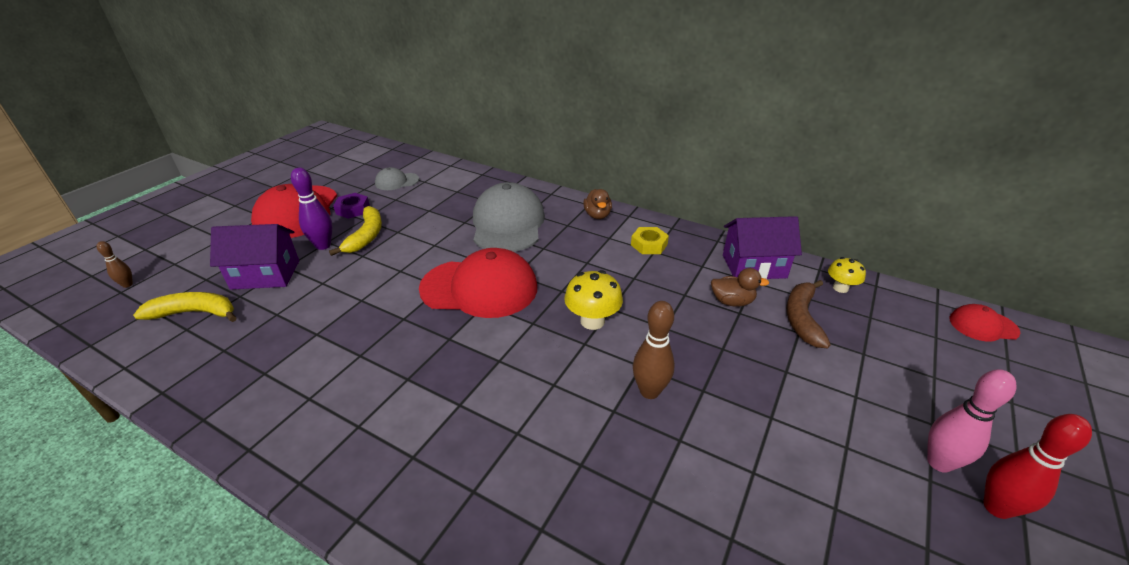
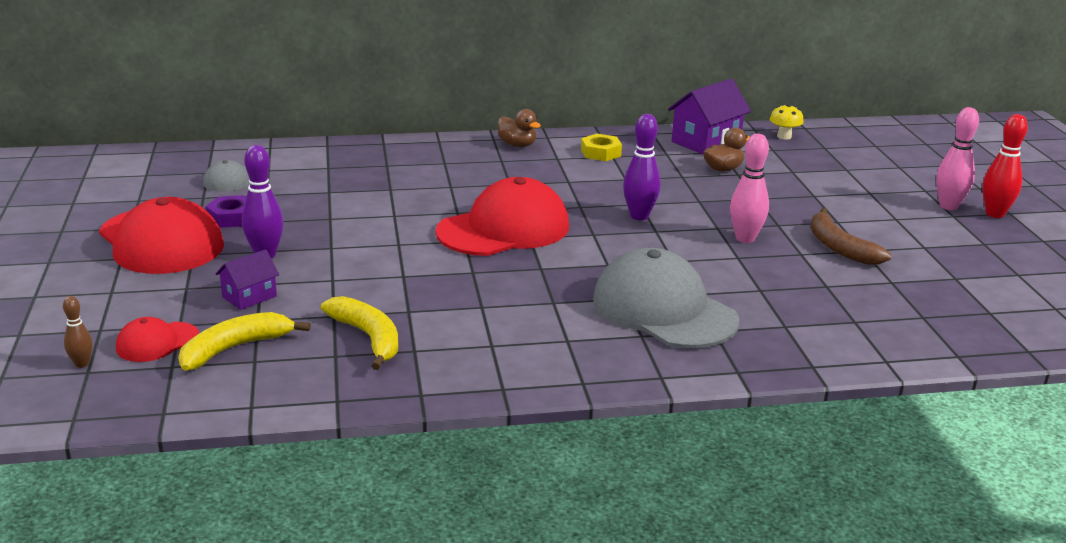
camera: 40 degrees left, 10 degrees down
purple house [210,224,299,290] -> purple house [216,249,279,310], size x0.57
yellow banana [329,206,382,256] -> yellow banana moved to [321,296,398,370]
grey cap [473,182,545,252] -> grey cap moved to [593,248,739,348]
yellow mushroom [564,270,623,330] -> purple bowling pin [623,114,661,220]
brown bowling pin [633,301,675,399] -> pink bowling pin [730,134,769,243]
brown banana [786,280,831,348] -> brown banana moved to [810,208,891,265]
red cap [949,304,1020,342] -> red cap moved to [116,317,199,362]

